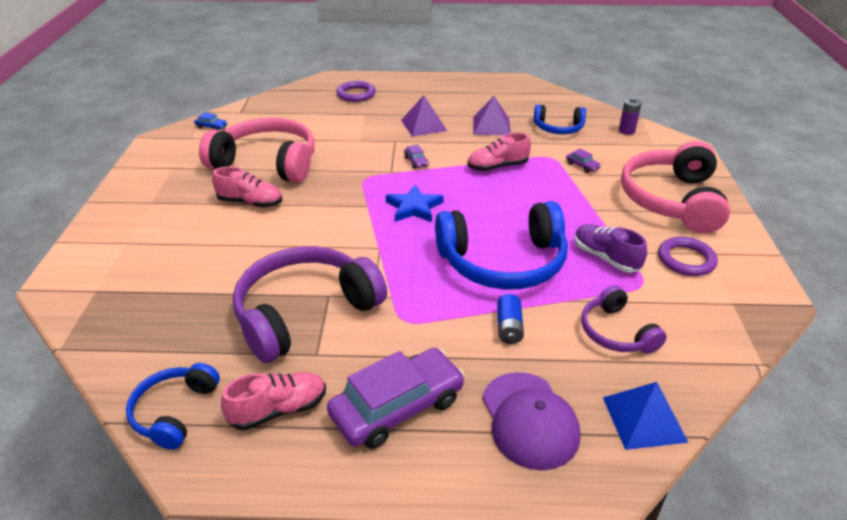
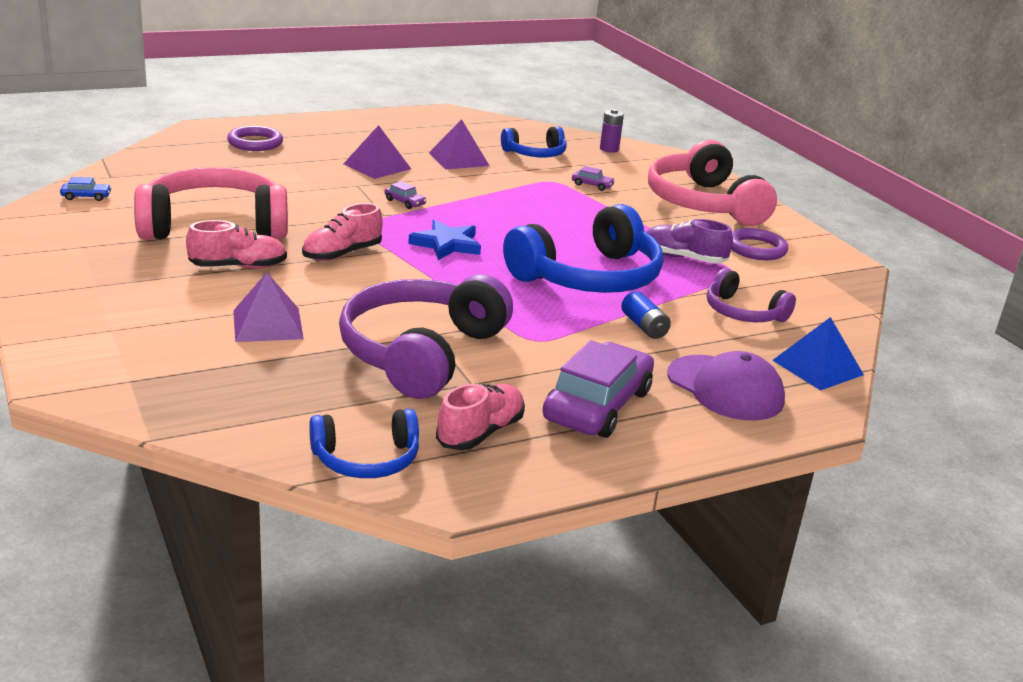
camera: 30 degrees left, 10 degrees down
blue headphones [126,363,220,450] -> blue headphones turned 90 degrees counterclockwise [309,409,419,478]
pink shoe [467,133,531,171] -> pink shoe moved to [302,203,383,261]
none -> purple pyramid [233,272,304,342]

